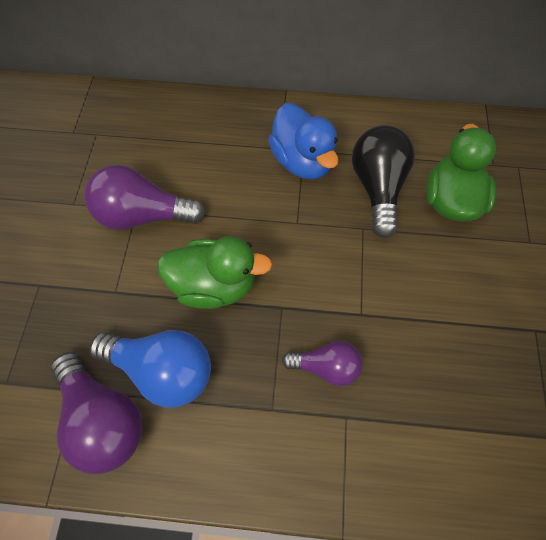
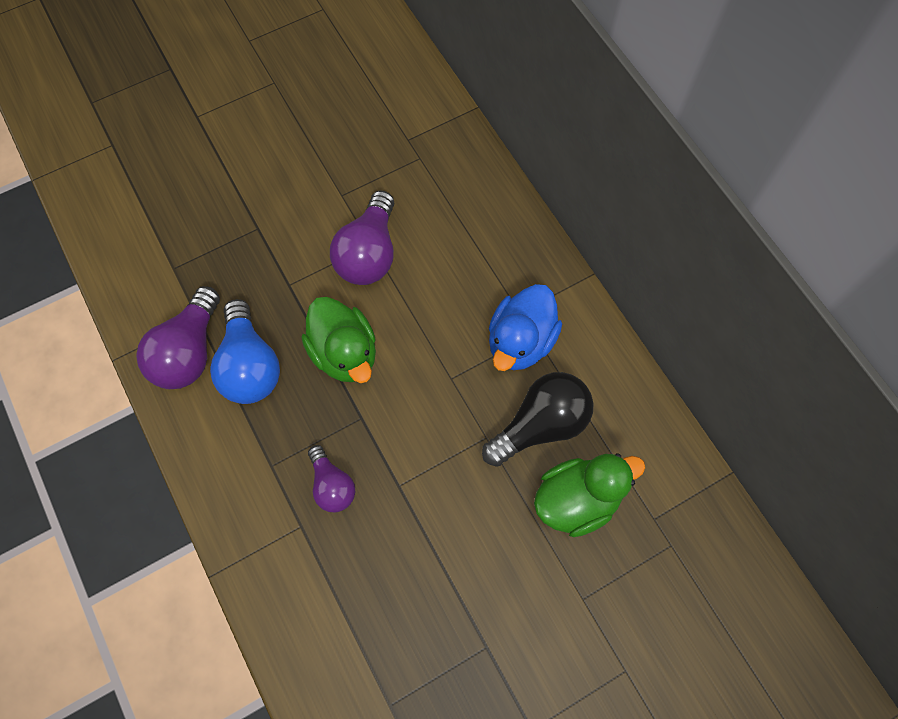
camera: 55 degrees right, 5 degrees up
purple light bulb [84,165,206,230] -> purple light bulb turned 135 degrees counterclockwise [330,190,394,285]

